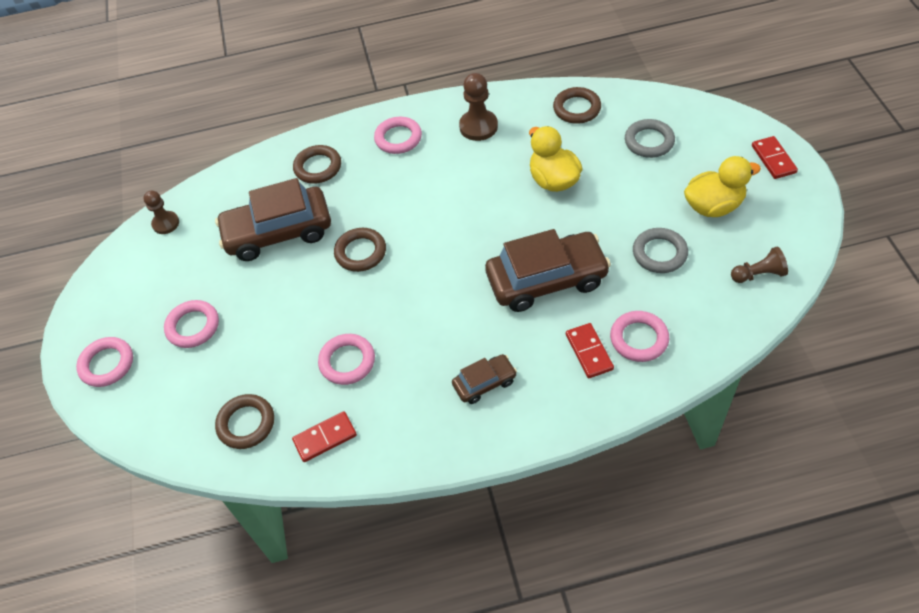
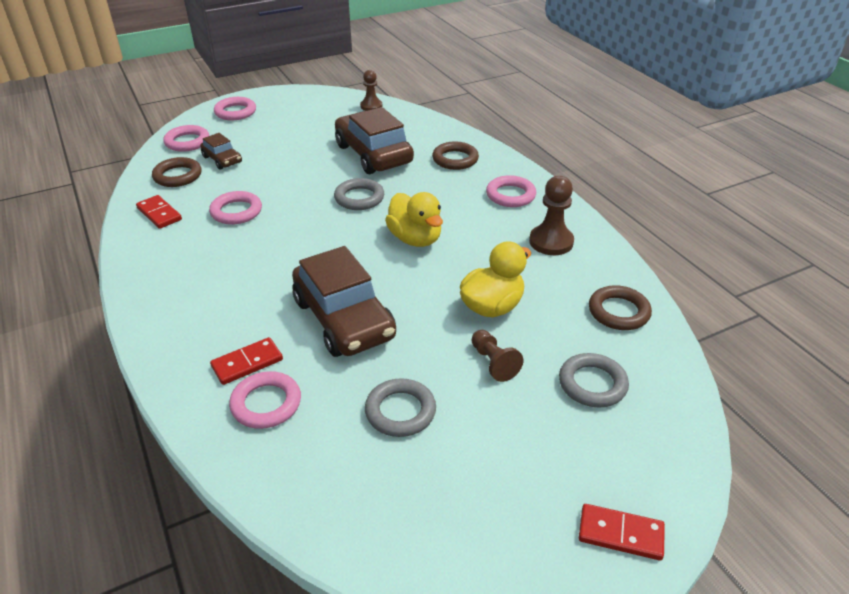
camera: 70 degrees right, 15 degrees down
pink ring [164,300,219,348] -> pink ring moved to [163,125,209,152]
brown ring [334,228,386,272] -> grey ring [334,178,384,210]
brown car [452,354,517,404] -> brown car moved to [200,133,242,170]
yellow duck [684,156,761,217] -> yellow duck moved to [385,192,443,247]
brown pawn [731,247,788,283] -> brown pawn moved to [472,330,523,382]
red domino [752,136,798,179] -> red domino turned 45 degrees clockwise [579,504,665,560]

